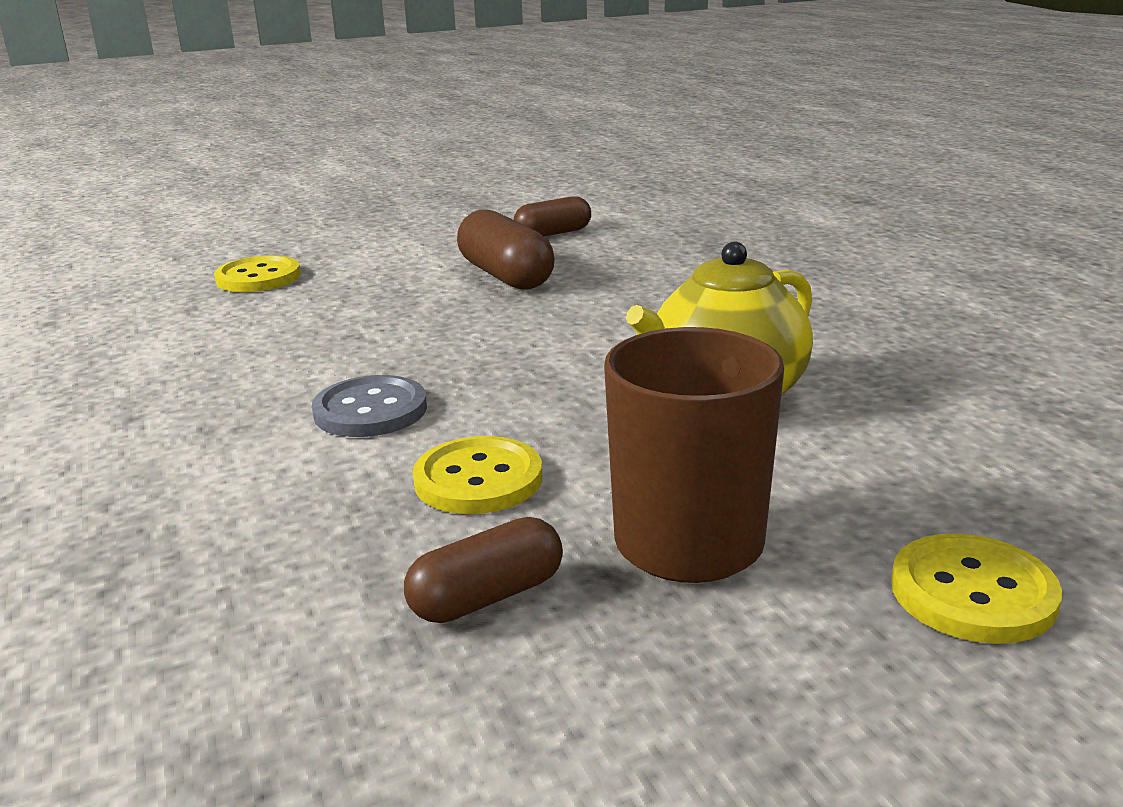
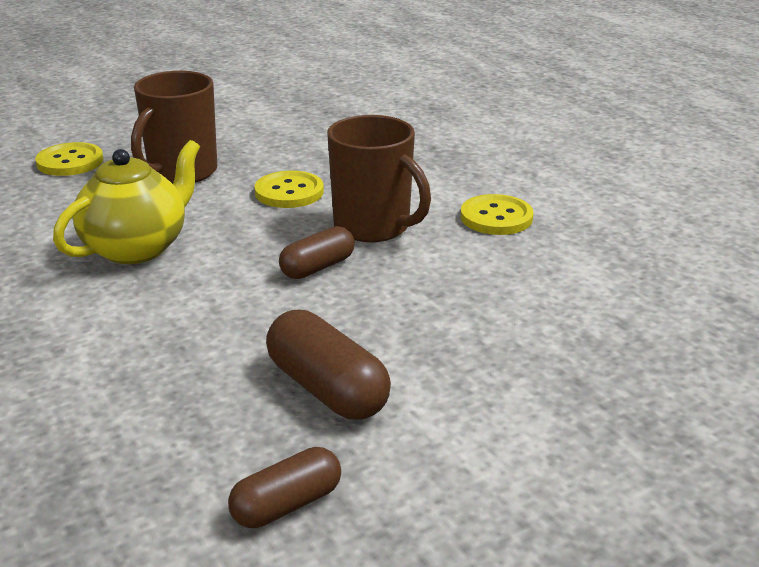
camera: 170 degrees right, 5 degrees up
yellow button [214,255,301,292] -> yellow button moved to [461,194,533,235]
grey button [312,375,427,437] -> brown mug [327,115,431,242]
brown capsule [404,517,563,623] -> brown capsule moved to [279,226,355,279]

